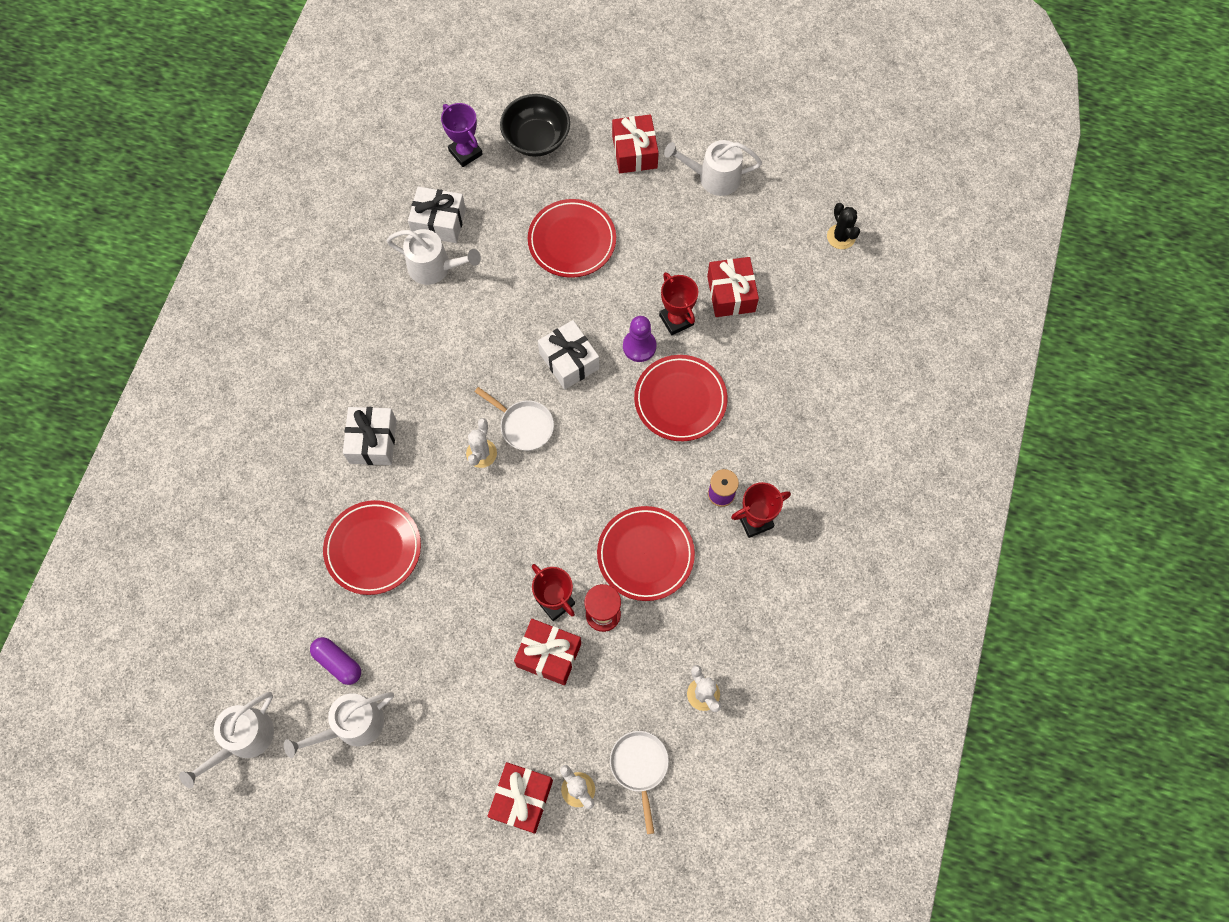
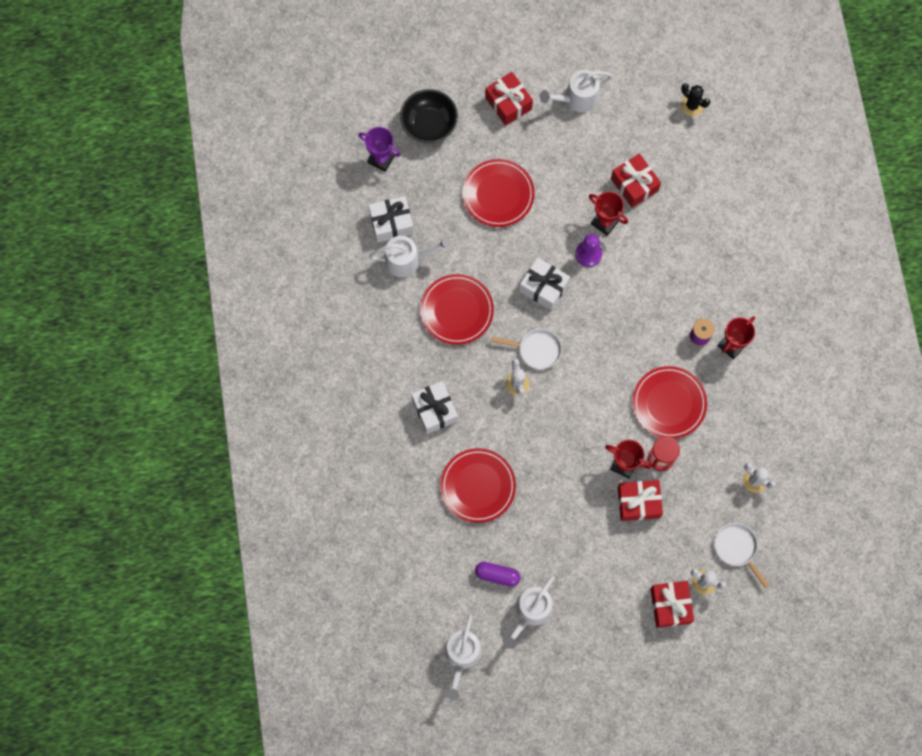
camera: 25 degrees left, 5 degrees up
red plate [634,355,728,441] -> red plate moved to [420,274,494,345]

